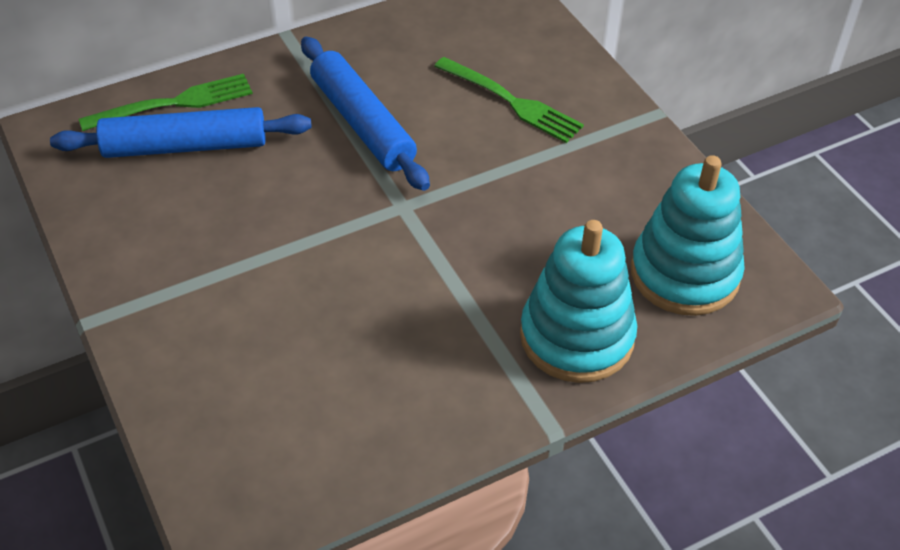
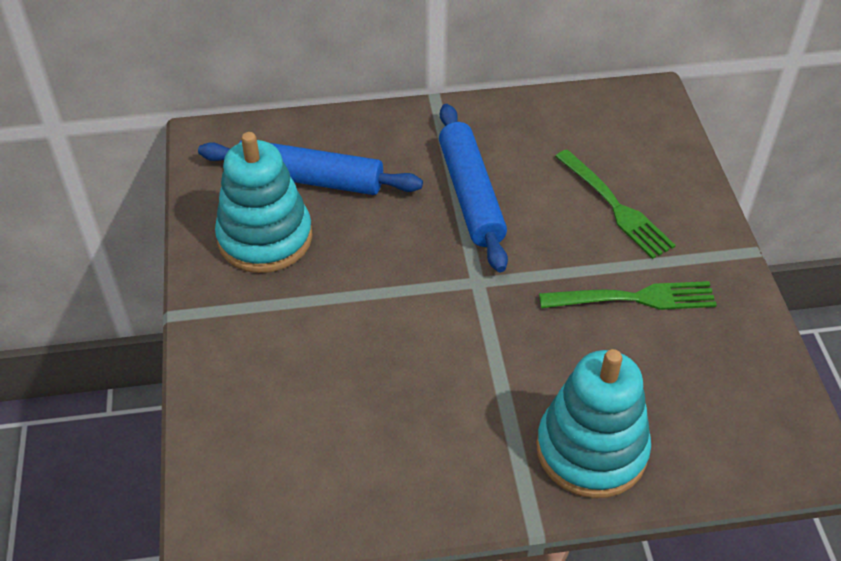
camera: 20 degrees right, 0 degrees up
green fork [79,74,253,131] -> green fork moved to [539,281,717,310]
turquoise stacking toy [631,155,745,316] -> turquoise stacking toy moved to [215,132,312,273]

